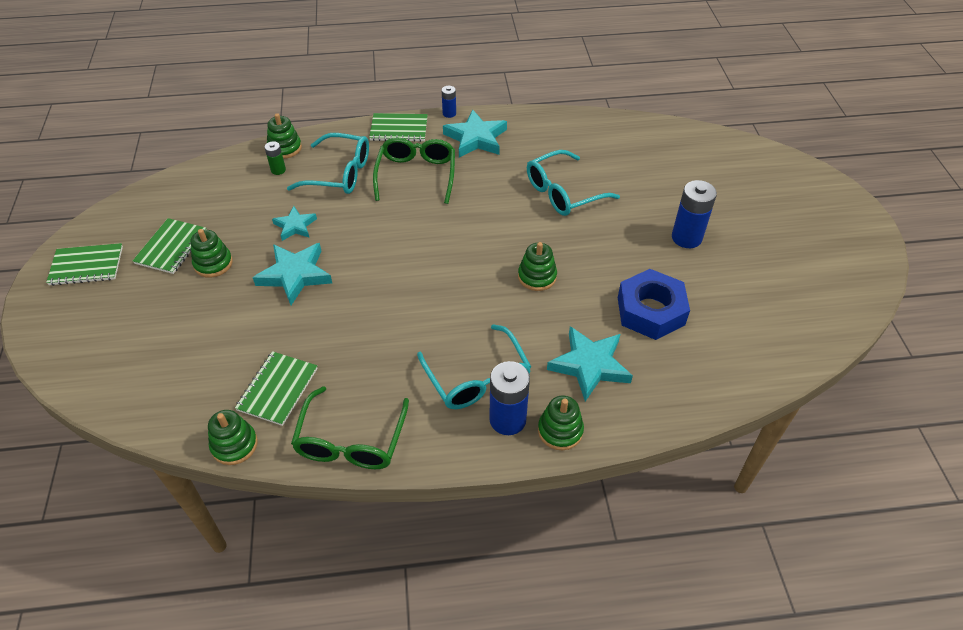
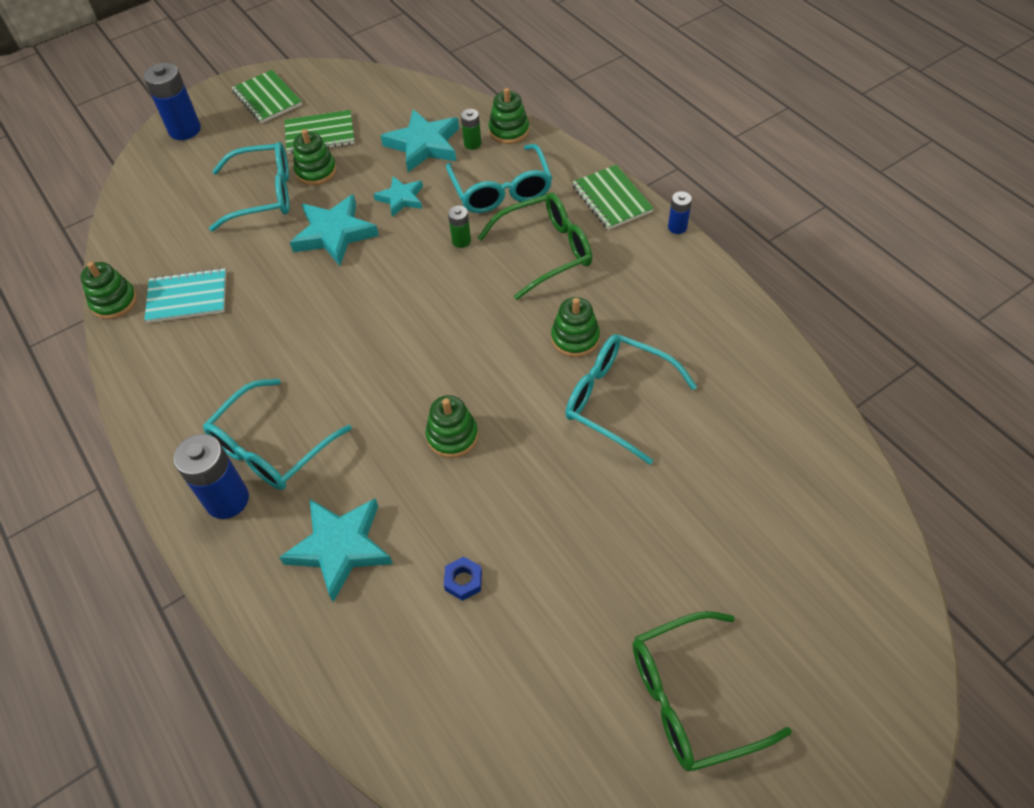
camera: 65 degrees right, 5 degrees up
green notebook [235,351,318,426] -> turquoise notebook [144,268,226,323]
green glasses [291,386,409,469] -> green glasses moved to [633,611,792,771]
turquoise star [443,109,507,158] -> turquoise star moved to [381,109,459,172]
green stacking toy [538,395,584,450] -> green stacking toy moved to [551,297,600,357]
blue nut [618,269,690,340] -> blue nut [444,557,482,601], size x0.40
blue battery [672,180,717,248] -> blue battery moved to [144,63,201,140]
none -> turquoise glasses [209,142,289,231]
none -> green battery [448,206,471,248]

